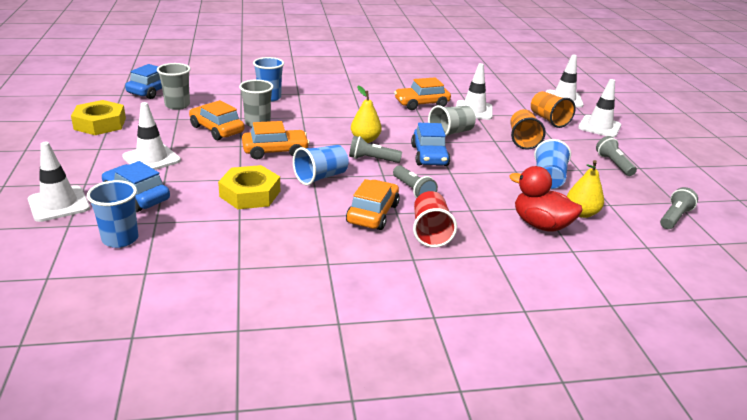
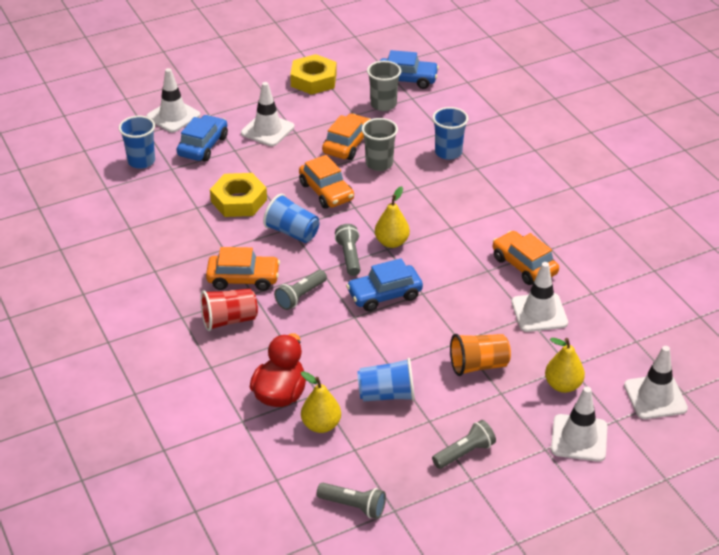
camera: 75 degrees right, 10 degrees up
grey cup [428,105,476,136] -> none
orange cup [531,91,576,128] -> yellow pear [545,338,585,393]

